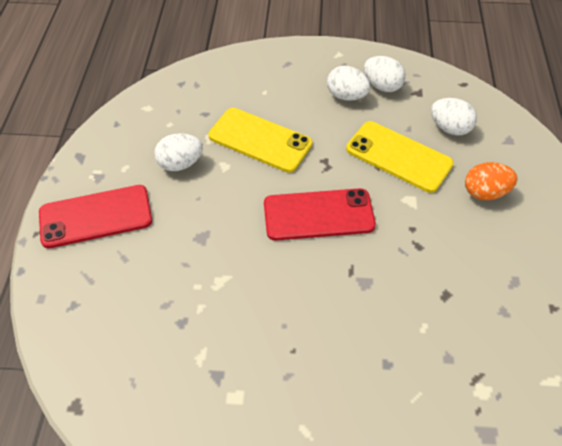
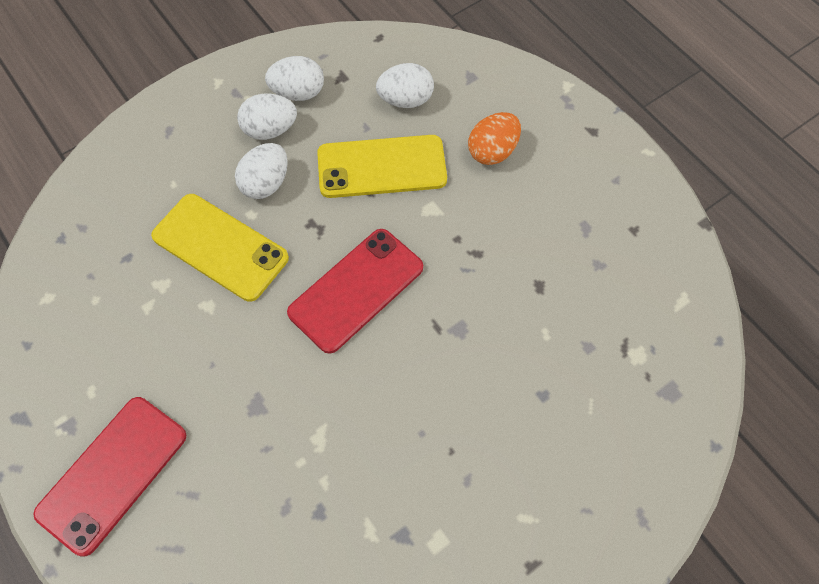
camera: 40 degrees left, 10 degrees up
white egg [154,133,203,171] -> white egg moved to [235,143,288,199]
yellow phone [209,108,312,173] -> yellow phone turned 45 degrees clockwise [151,194,289,302]

